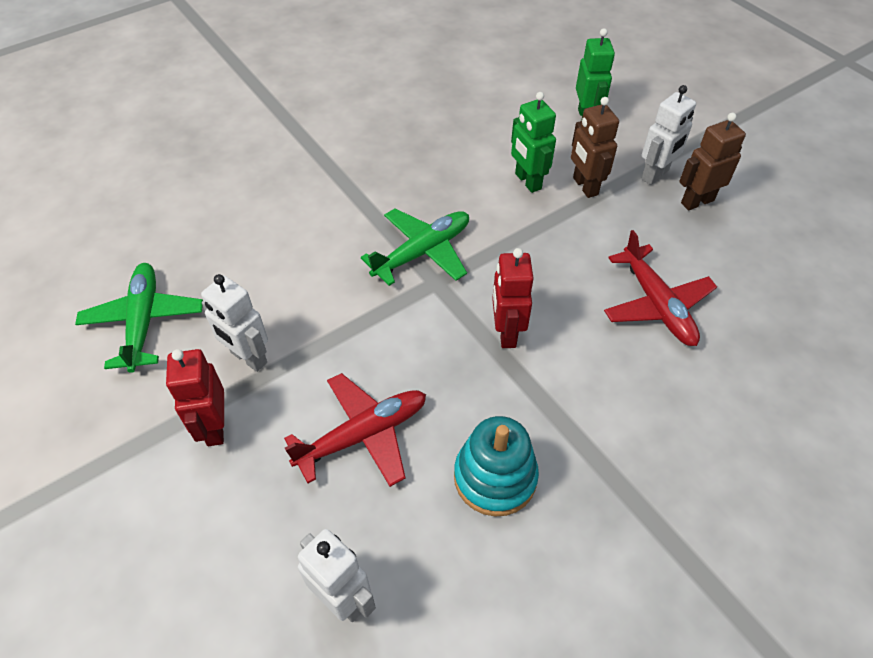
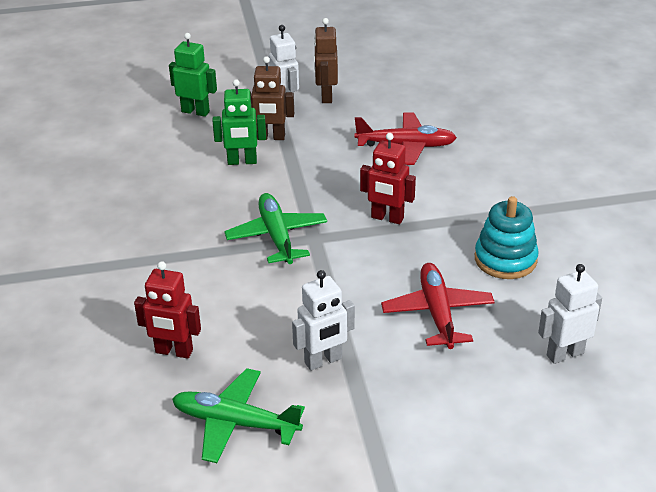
camera: 65 degrees left, 15 degrees down
red robot [166,349,224,446] -> red robot moved to [134,261,201,359]

